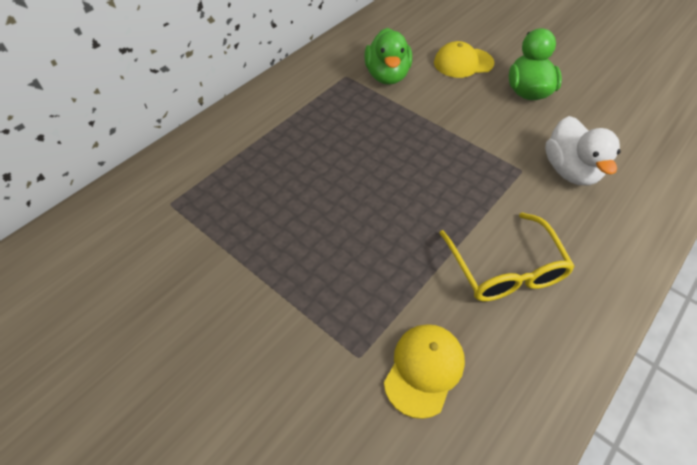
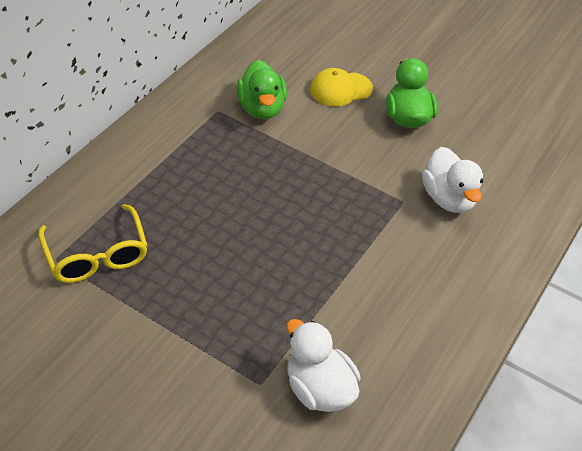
camera: 10 degrees left, 5 degrees down
yellow cap [384,324,465,419] -> white duck [286,319,361,412]
yellow glasses [439,213,575,301] -> yellow glasses moved to [38,204,148,283]

